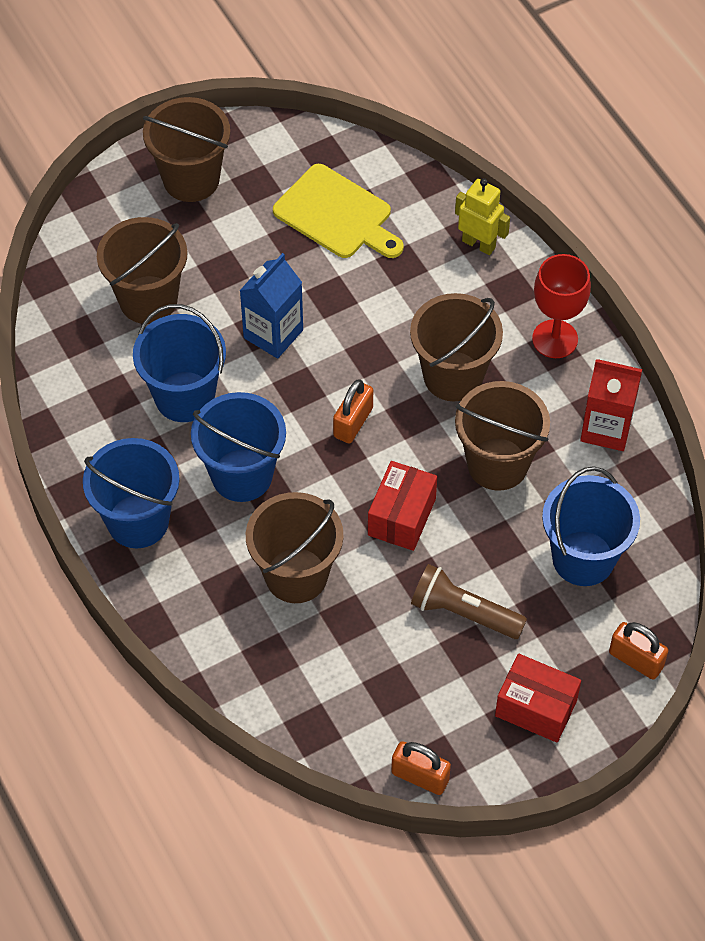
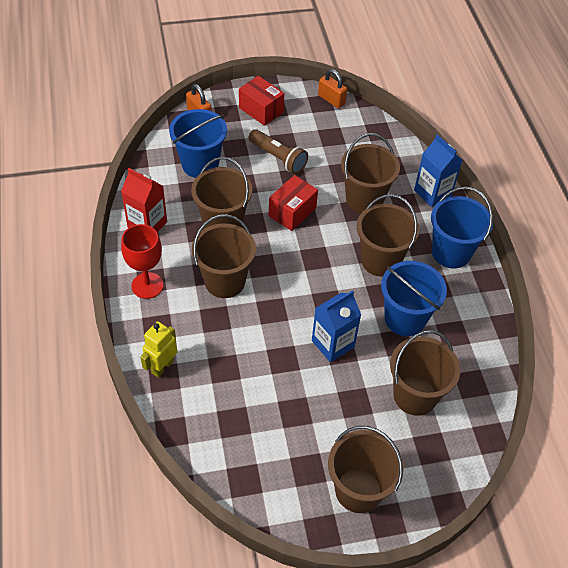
camera: 165 degrees left, 5 degrees down
blue bucket [191,392,286,502] -> brown bucket [357,194,419,277]
yellow cutting board [273,164,404,258] -> none
orange padlock [333,379,373,443] -> none
yellow robot [455,178,510,255] -> yellow robot turned 75 degrees clockwise [140,321,177,378]
none -> blue carton [414,134,462,207]

